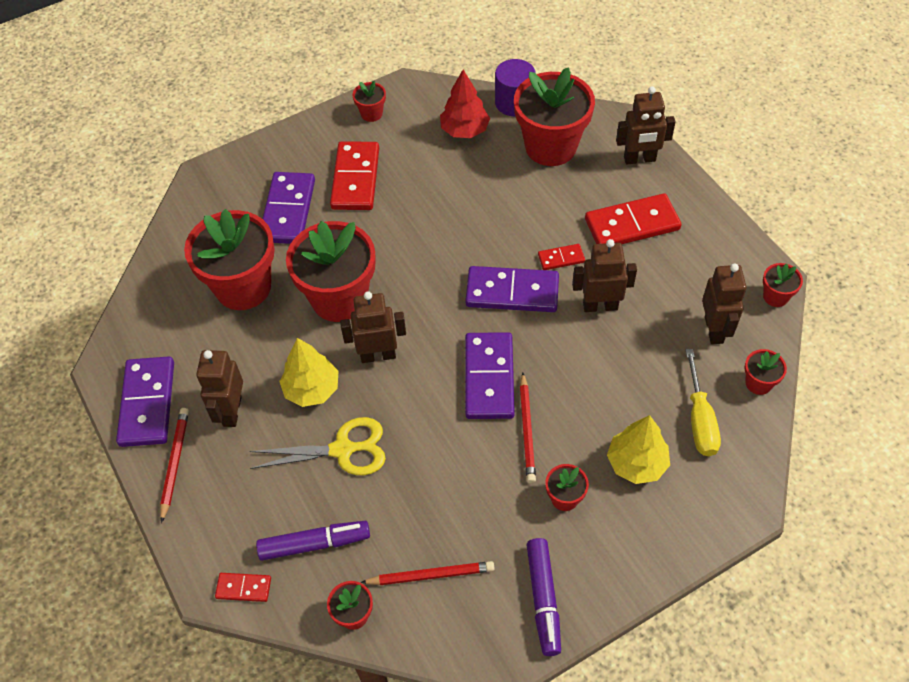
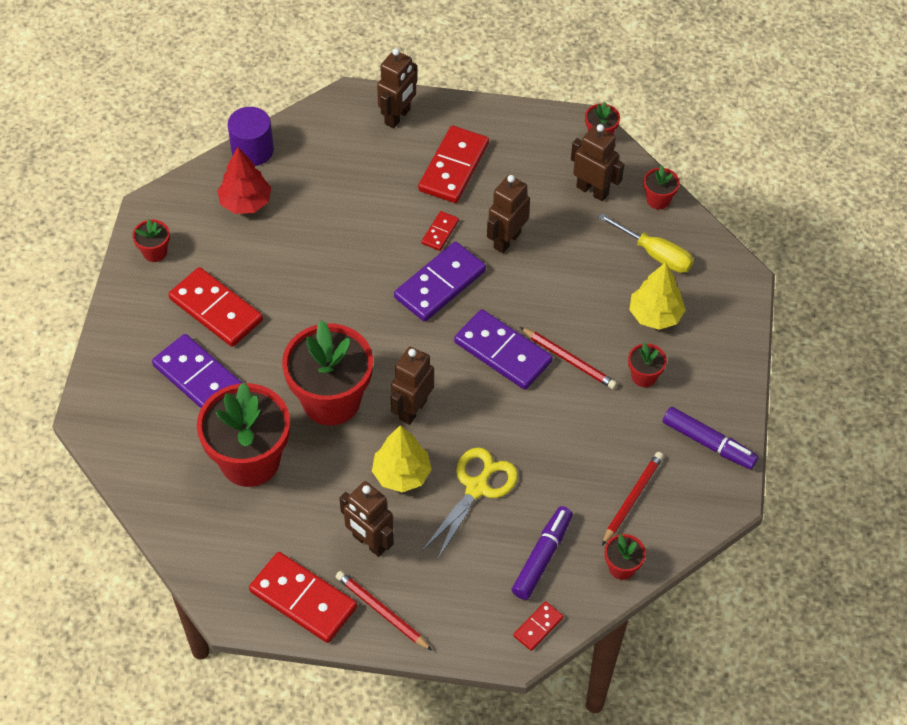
camera: 55 degrees left, 0 degrees up
purple domino [116,356,174,447] -> red domino [249,552,357,643]
red flower pot [514,67,595,166] -> none

